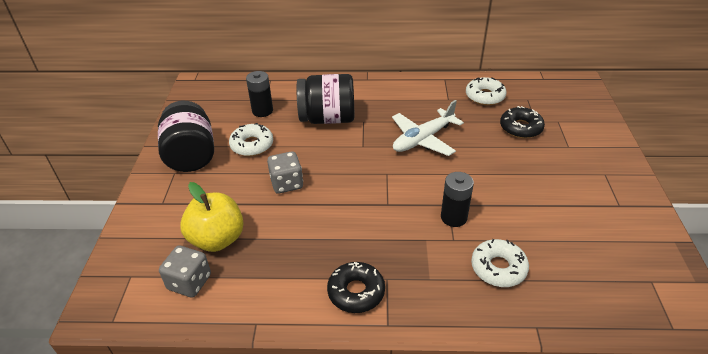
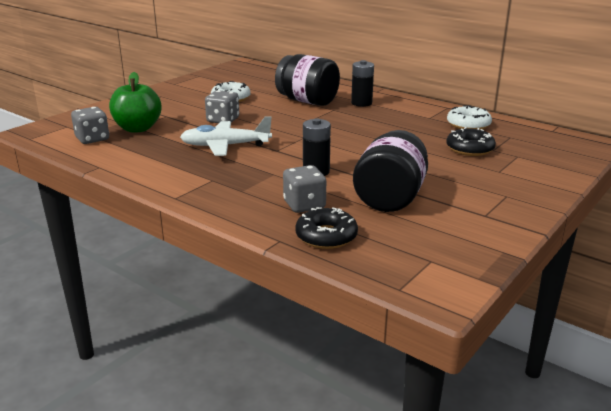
camera: 35 degrees right, 15 degrees down
black jar [158,101,214,172] -> black jar moved to [353,130,428,212]
yellow apple [180,182,244,252] -> green apple [109,72,162,133]
black battery [246,71,273,117] -> black battery moved to [351,60,374,107]
black donut [327,262,385,313] -> black donut moved to [295,207,358,249]
white plane [392,100,464,156] -> white plane moved to [180,116,272,156]
white donut [471,239,529,287] -> grey dice [283,165,326,213]

